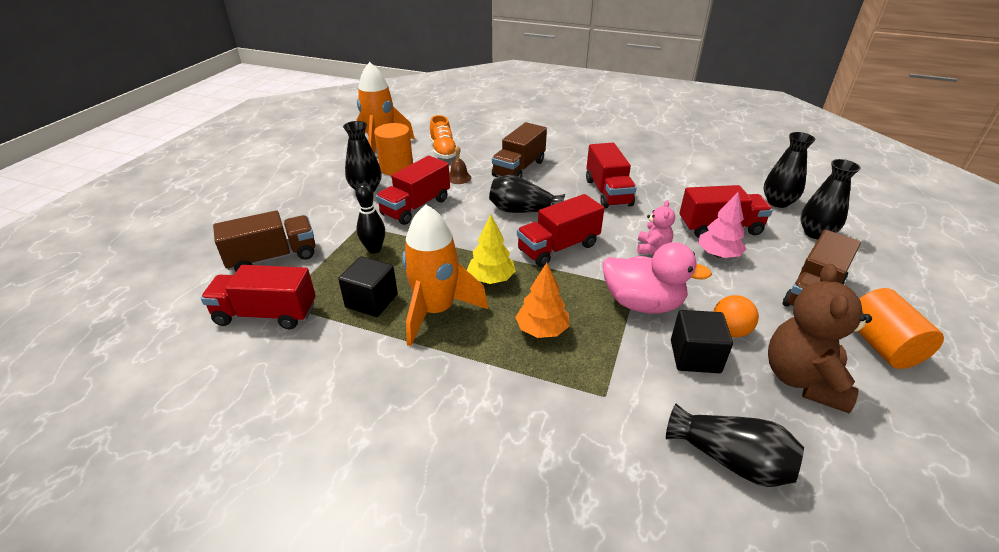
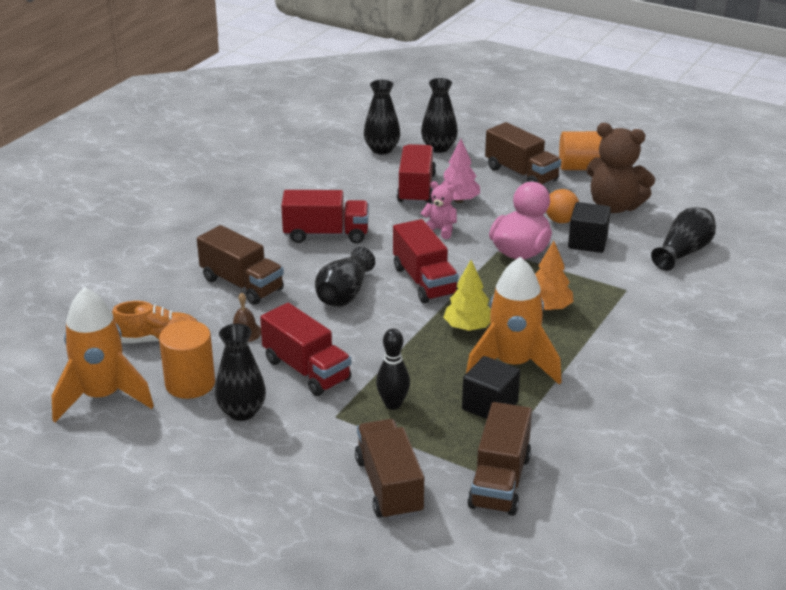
camera: 80 degrees left, 5 degrees down
red truck [201,265,316,329] -> brown truck [467,402,532,516]

